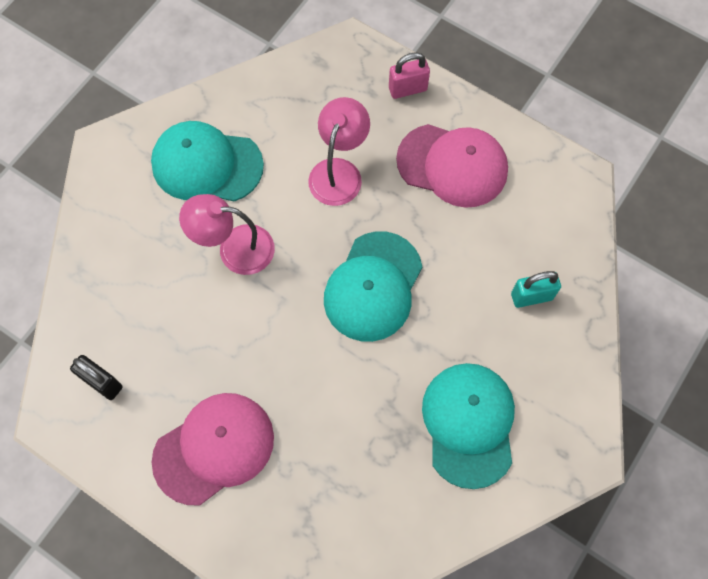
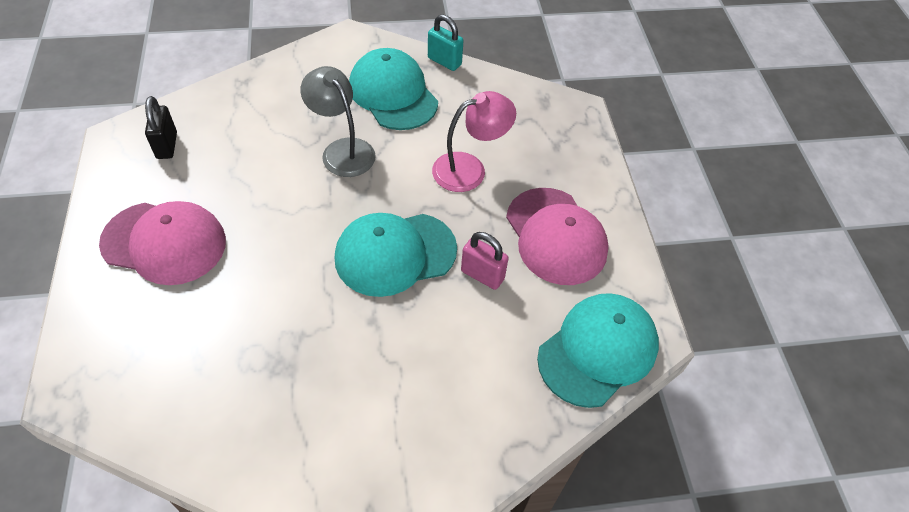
camera: 45 degrees right, 15 degrees down
pink lamp [179,194,275,275] -> grey lamp [300,66,376,177]
pink padlock [389,52,430,99] -> pink padlock moved to [461,232,509,290]
turquoise cap [422,363,515,489] -> turquoise cap moved to [537,293,659,408]
turquoise padlock [511,271,561,308] -> turquoise padlock moved to [428,14,464,71]

